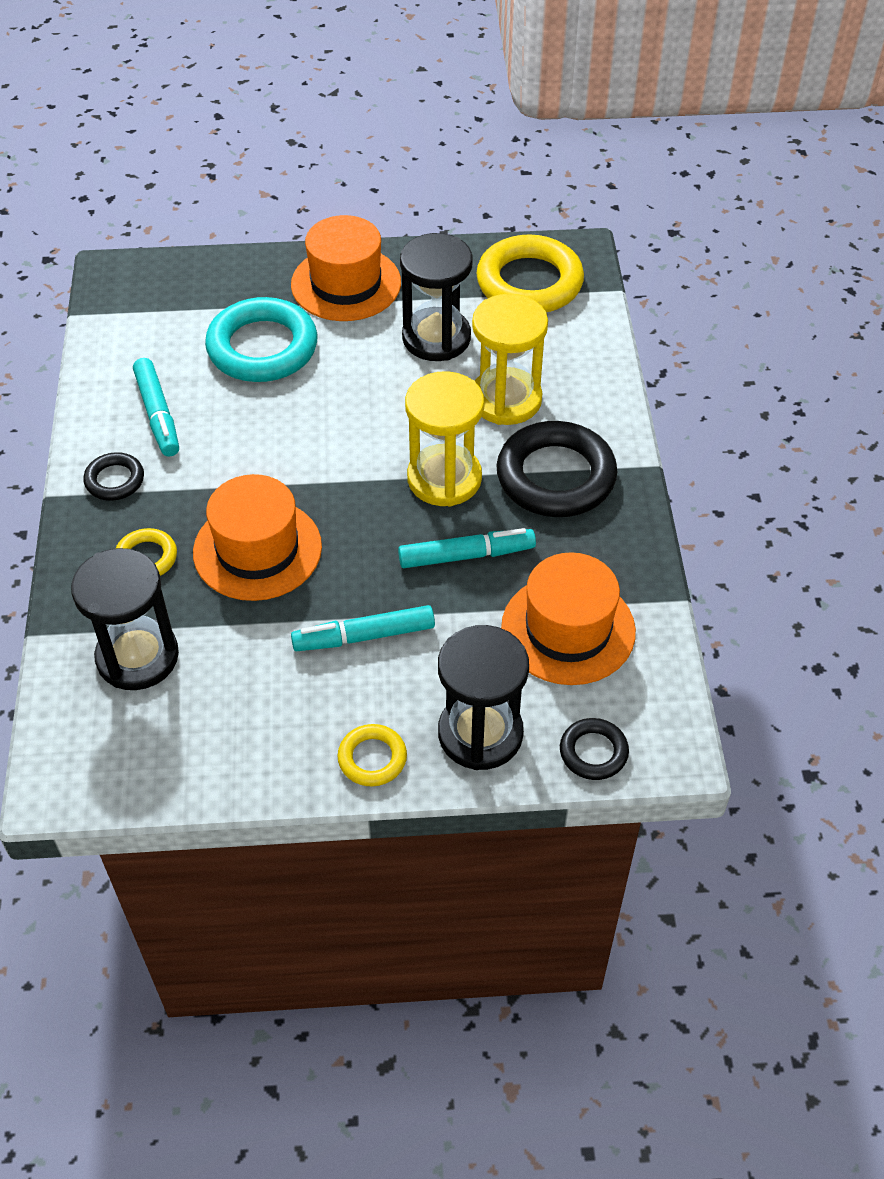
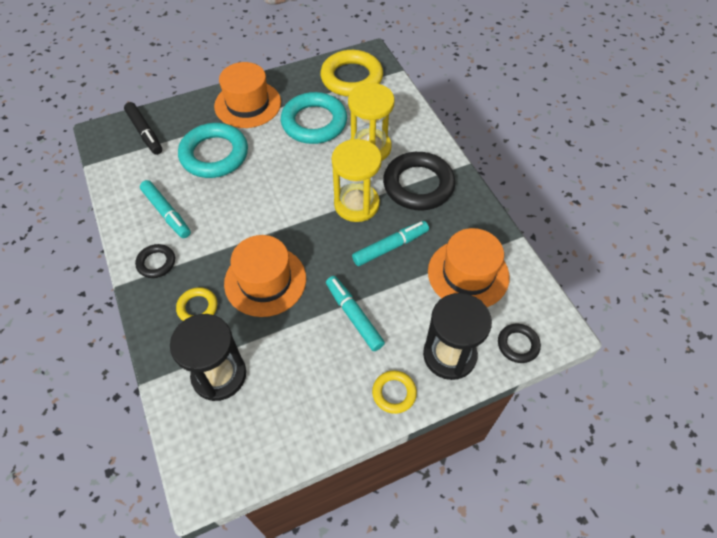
camera: 20 degrees left, 5 degrees up
turquoise marker [291,605,435,651] -> turquoise marker turned 90 degrees clockwise [326,276,385,351]
black hourglass [400,233,473,361] -> turquoise ring [281,92,347,144]
none -> black marker [124,102,162,155]

